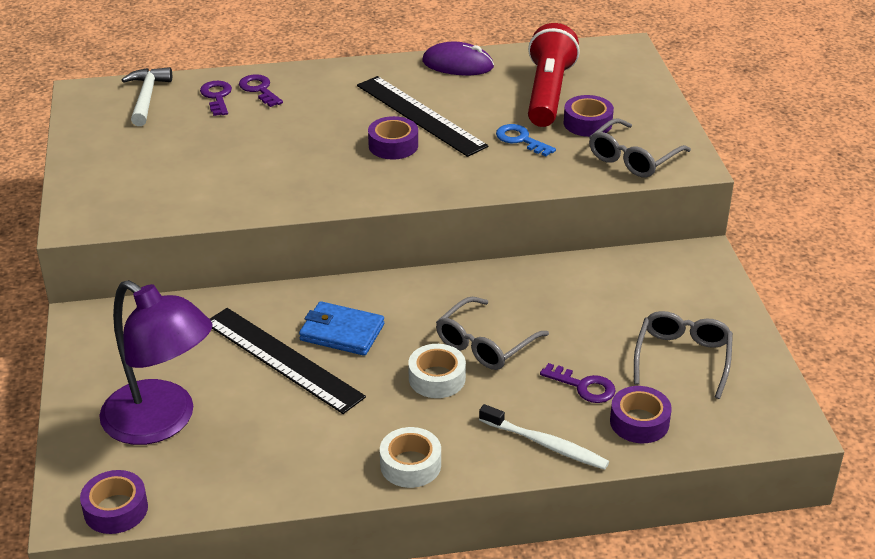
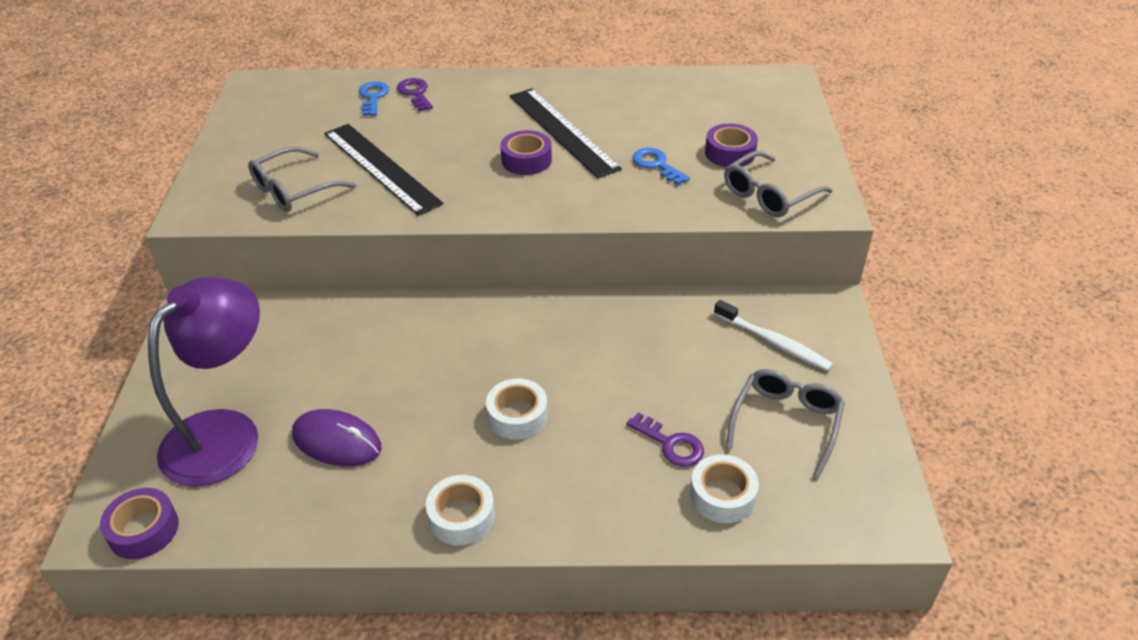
camera: 10 degrees right, 5 degrees up
purple lamp [99,280,213,445] -> purple lamp turned 105 degrees counterclockwise [148,277,260,487]
white hammer [122,67,172,126] -> none
purple key [200,81,232,116] -> blue key [359,81,389,116]
black ruler [210,308,366,414] -> black ruler moved to [324,124,443,216]
blue wallet [299,301,384,356] -> none
purple mouse [422,42,494,75] -> purple mouse moved to [292,409,382,467]
grey glasses [436,297,549,370] -> grey glasses moved to [248,147,356,212]
white toothbrush [479,404,609,470] -> white toothbrush moved to [714,300,833,371]
red flashlight [528,23,580,127] -> none
purple tape [610,386,672,443] -> white tape [690,454,759,523]

